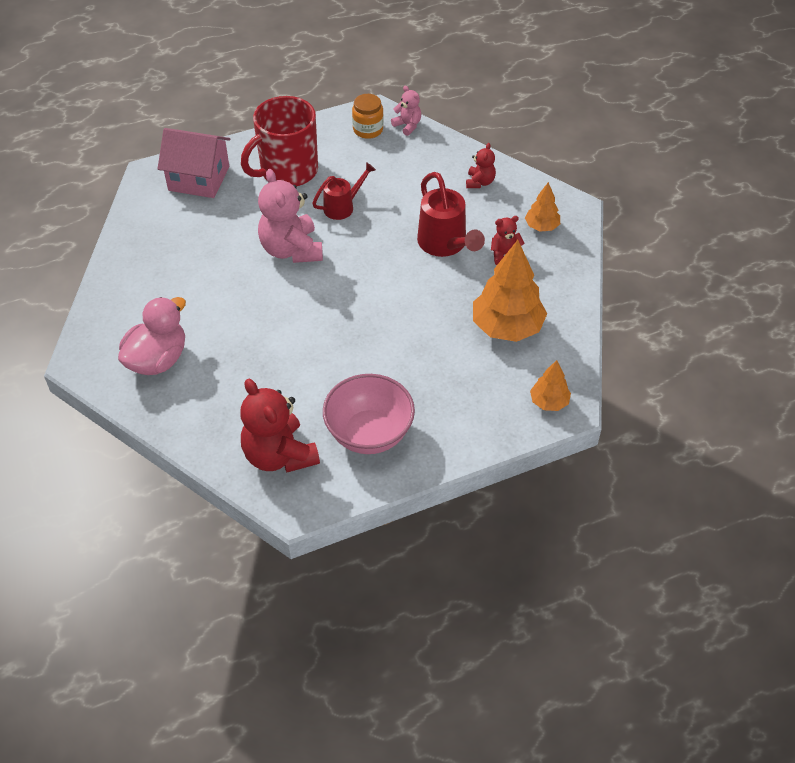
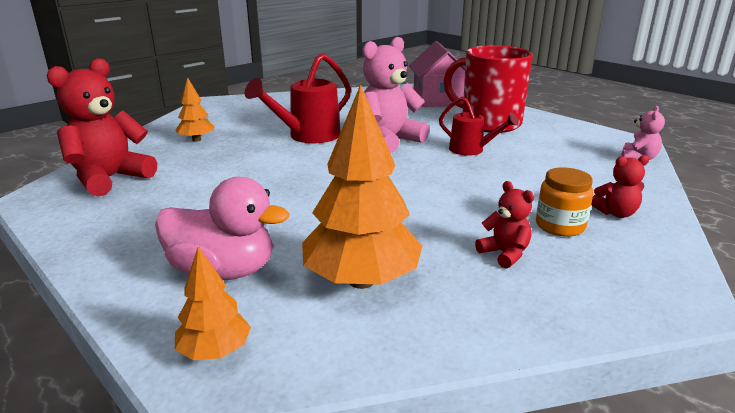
camera: 70 degrees right, 25 degrees down
pink duck [118,297,186,375] -> pink duck moved to [155,177,289,280]
pink bowl [323,374,415,454] -> none
orange jar [352,94,384,139] -> orange jar moved to [536,167,593,237]
red watering can [417,172,485,257] -> red watering can moved to [245,53,351,143]
orange tree [525,182,560,232] -> orange tree moved to [176,77,215,142]

